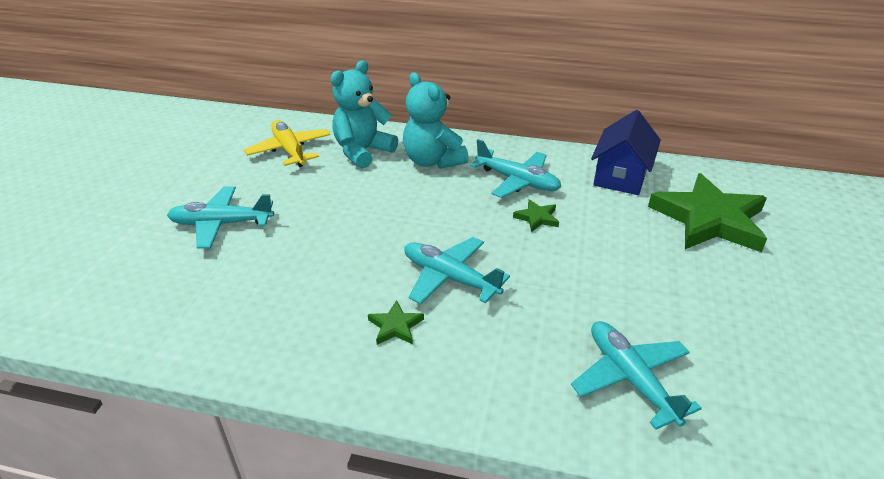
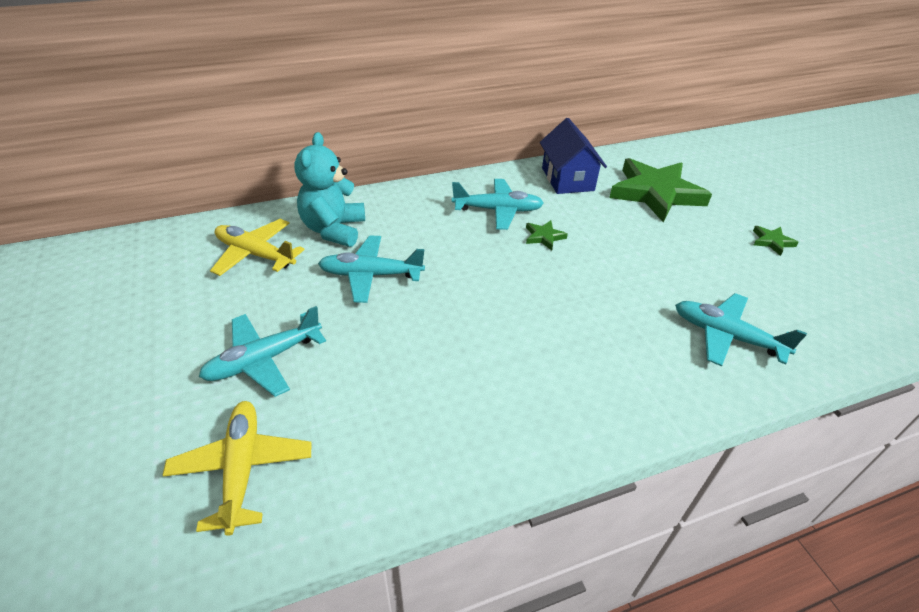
camera: 35 degrees left, 5 degrees up
green star [368,300,424,345] -> green star moved to [753,226,799,256]
turquoise teddy bear [403,72,469,169] -> none
turquoise plane [404,237,510,304] -> turquoise plane moved to [318,235,425,303]
none -> yellow plane [162,401,312,536]

